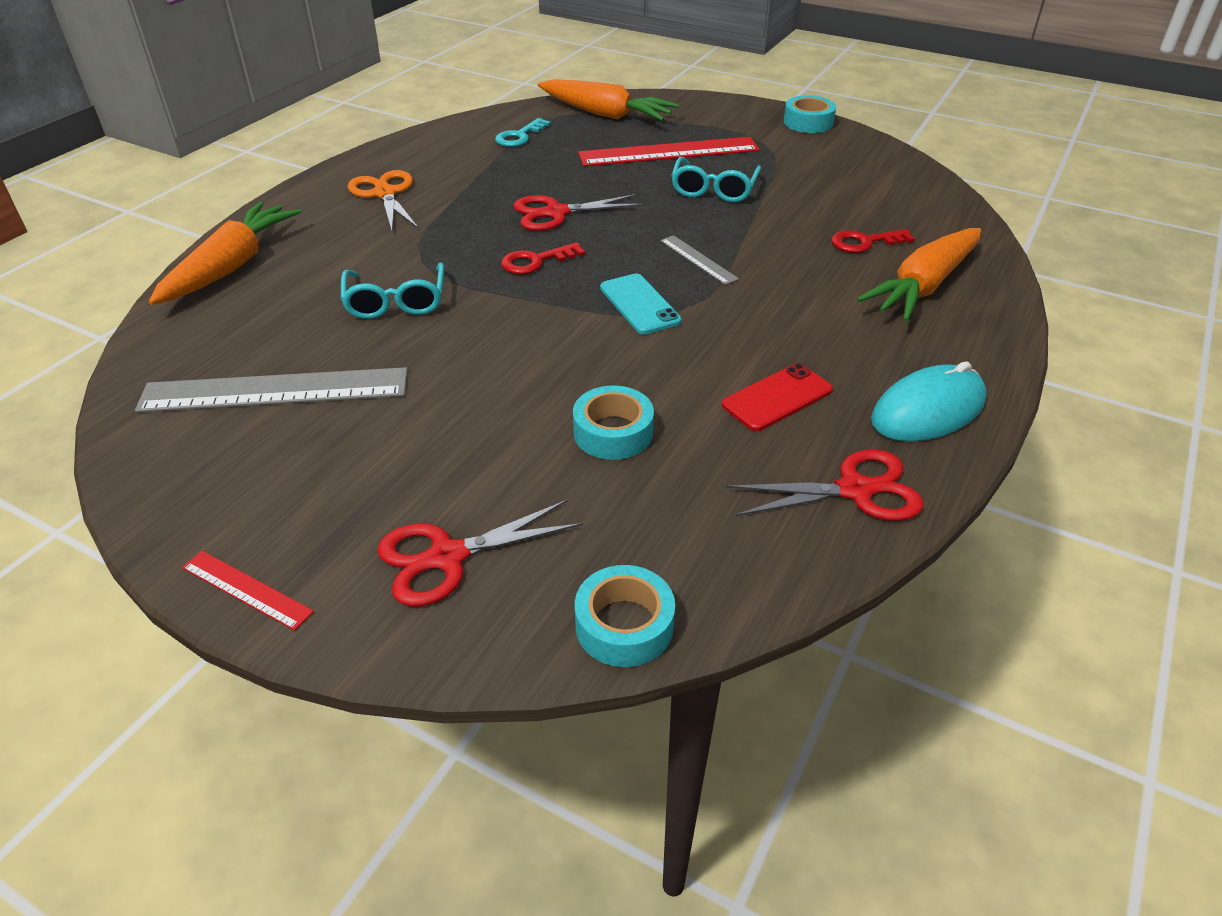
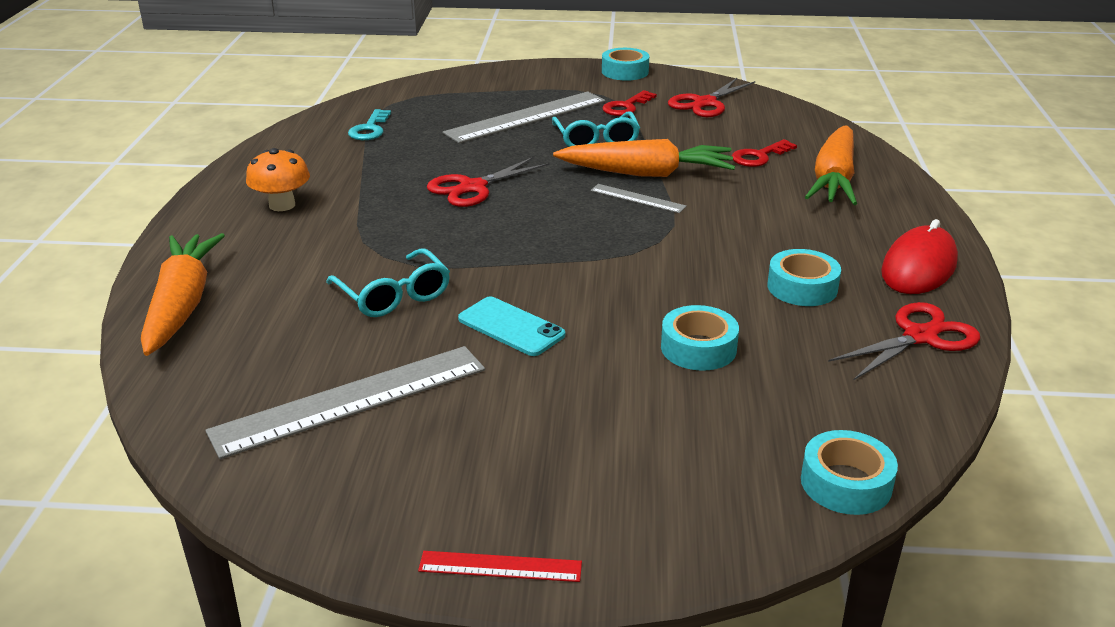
camera: 25 degrees left, 10 degrees down
orange scissors [348,170,419,230] -> orange mushroom [246,148,310,211]
red scissors [377,499,583,607] -> red scissors moved to [668,78,756,117]
red key [501,242,585,274] -> red key moved to [602,90,657,116]
orange carrot [538,79,679,121] -> orange carrot moved to [553,139,735,177]
red ruler [578,137,760,166] -> grey ruler [443,92,605,144]
turquoise phone [600,274,682,334] -> turquoise phone moved to [458,297,565,356]
red phone [722,363,833,431] -> turquoise tape [767,249,841,306]
turquoise mouse [871,361,987,441] -> red mouse [881,219,958,294]

